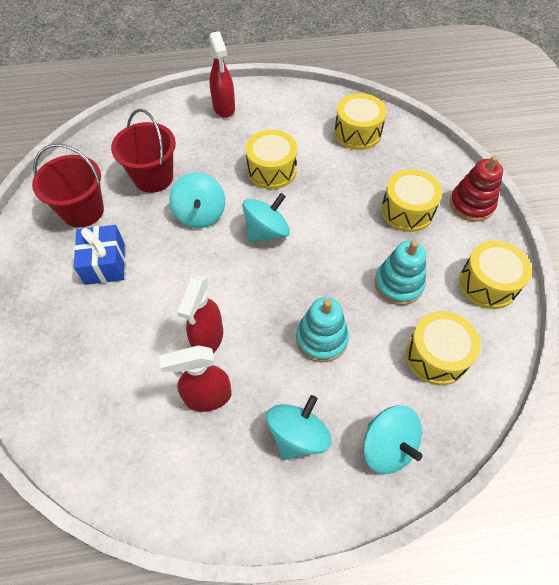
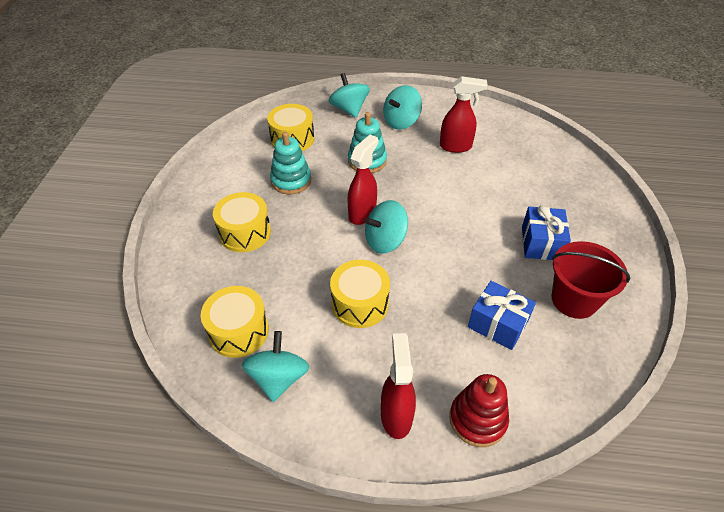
camera: 165 degrees left, 10 degrees down
red bucket [111,109,176,193] -> blue gift [468,281,536,350]
turquoise spinning top [169,173,225,228] -> turquoise spinning top moved to [242,331,309,402]
red spray bottle [177,275,223,353] -> red spray bottle moved to [348,135,378,225]
red stacking toy [450,156,503,222] -> red stacking toy moved to [449,374,509,447]
yellow drum [459,240,532,309] -> none

